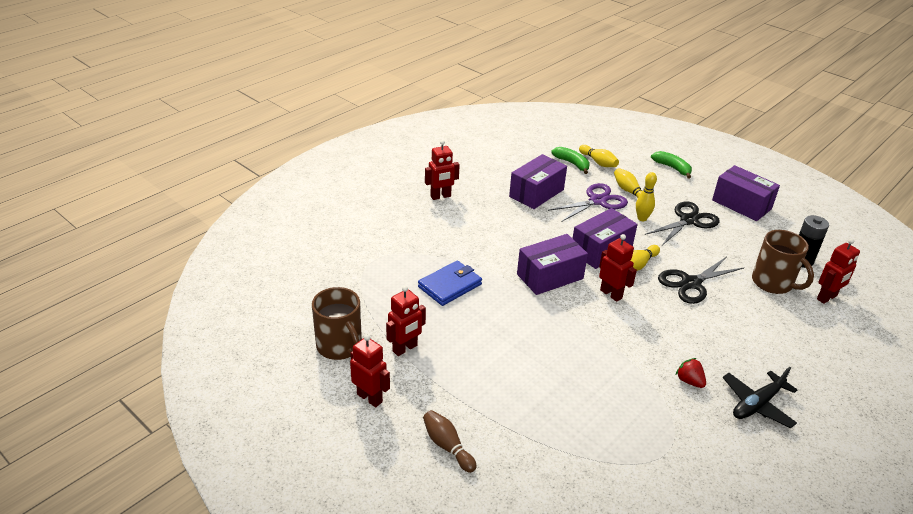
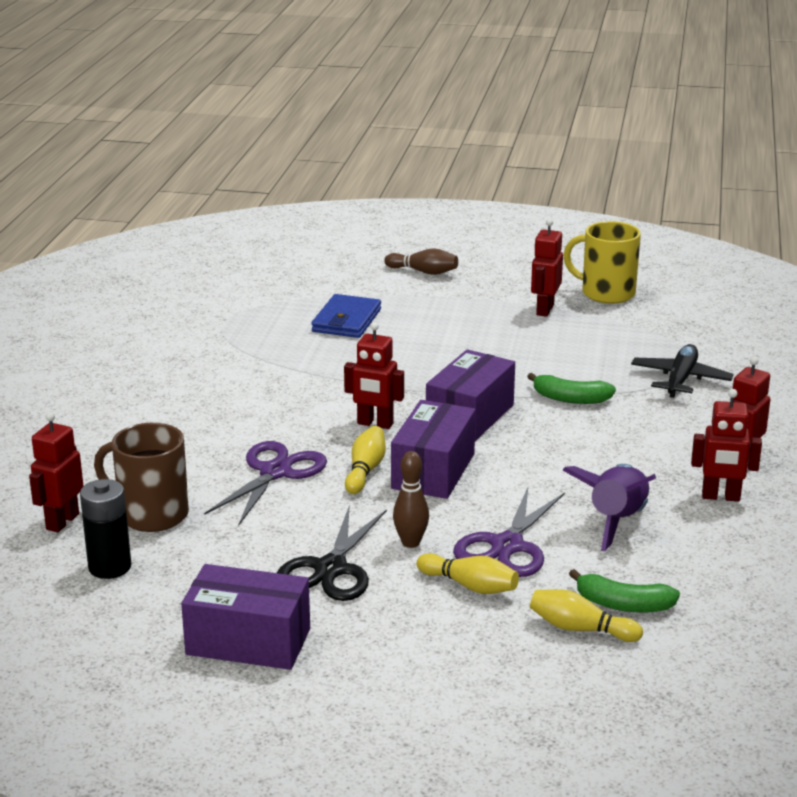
camera: 150 degrees right, 10 degrees down
brown mug [312,287,362,360] -> yellow mug [563,221,641,304]
red robot [350,334,390,407] -> red robot moved to [691,389,762,501]
blue wallet [418,260,482,306] -> blue wallet moved to [311,294,381,338]
purple box [509,154,567,209] -> purple rocket [563,464,656,551]
yellow bowling pin [636,172,657,221] -> brown bowling pin [393,451,429,548]
green banana [651,151,692,179] -> green banana moved to [527,373,616,404]
black scissors [658,257,744,304] -> purple scissors [204,441,327,526]
red strawberry [676,358,706,388] -> none
black plane [722,367,797,428] -> black plane moved to [631,344,734,398]

